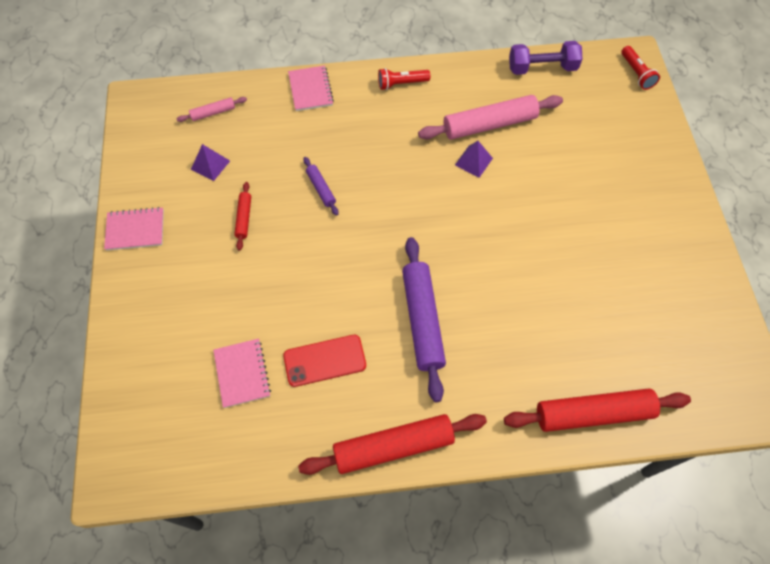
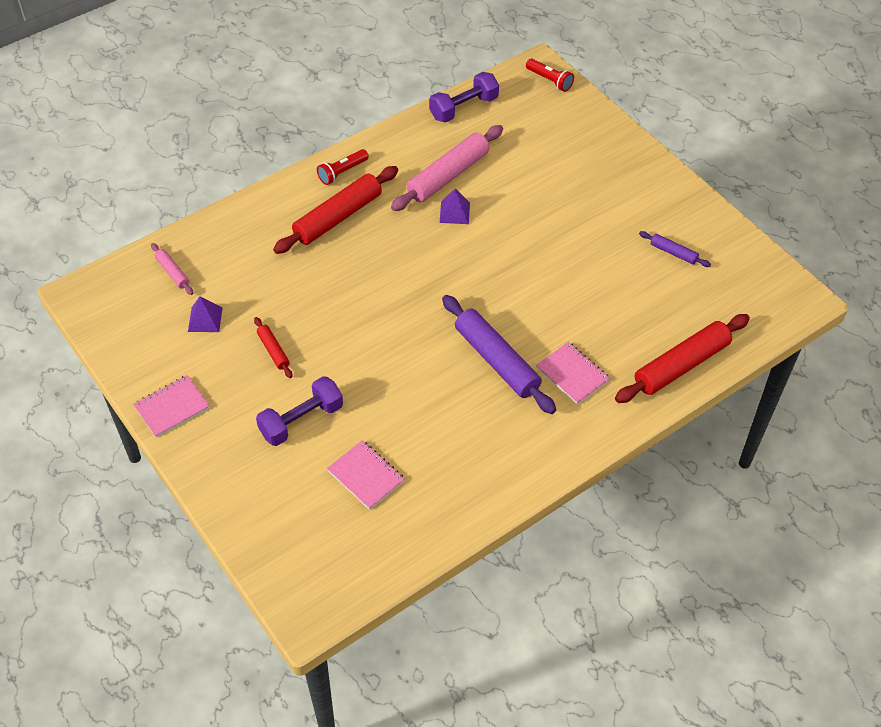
camera: 30 degrees left, 10 degrees down
pink rolling pin [177,97,247,122] -> pink rolling pin turned 75 degrees counterclockwise [151,243,193,295]
red phone [283,335,366,387] -> none
pink notebook [288,66,334,111] -> pink notebook moved to [536,342,610,405]
red rolling pin [298,414,487,475] -> red rolling pin moved to [273,166,398,254]
purple rolling pin [303,157,339,216] -> purple rolling pin moved to [639,231,711,267]
none -> purple dumbbell [256,376,343,446]

